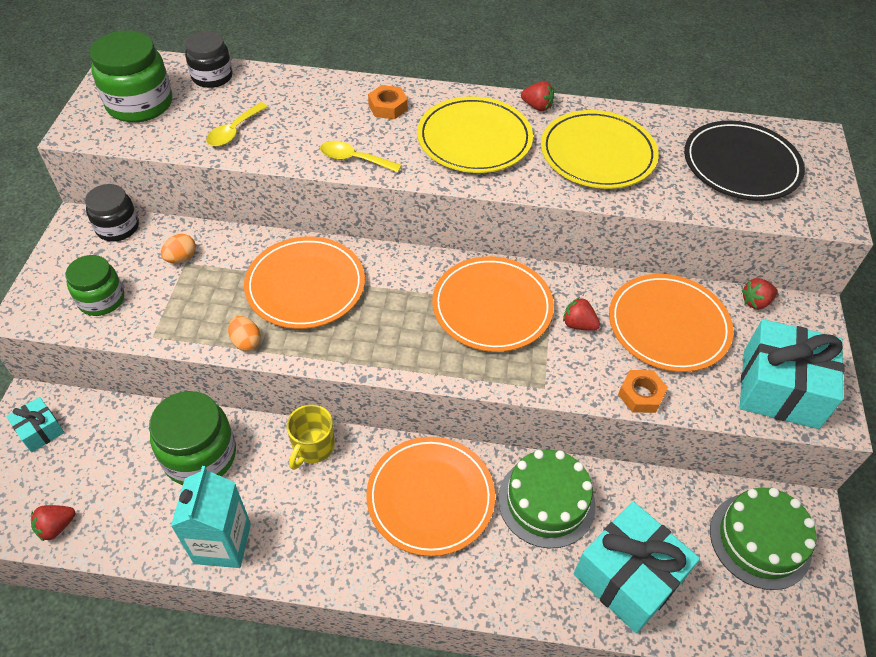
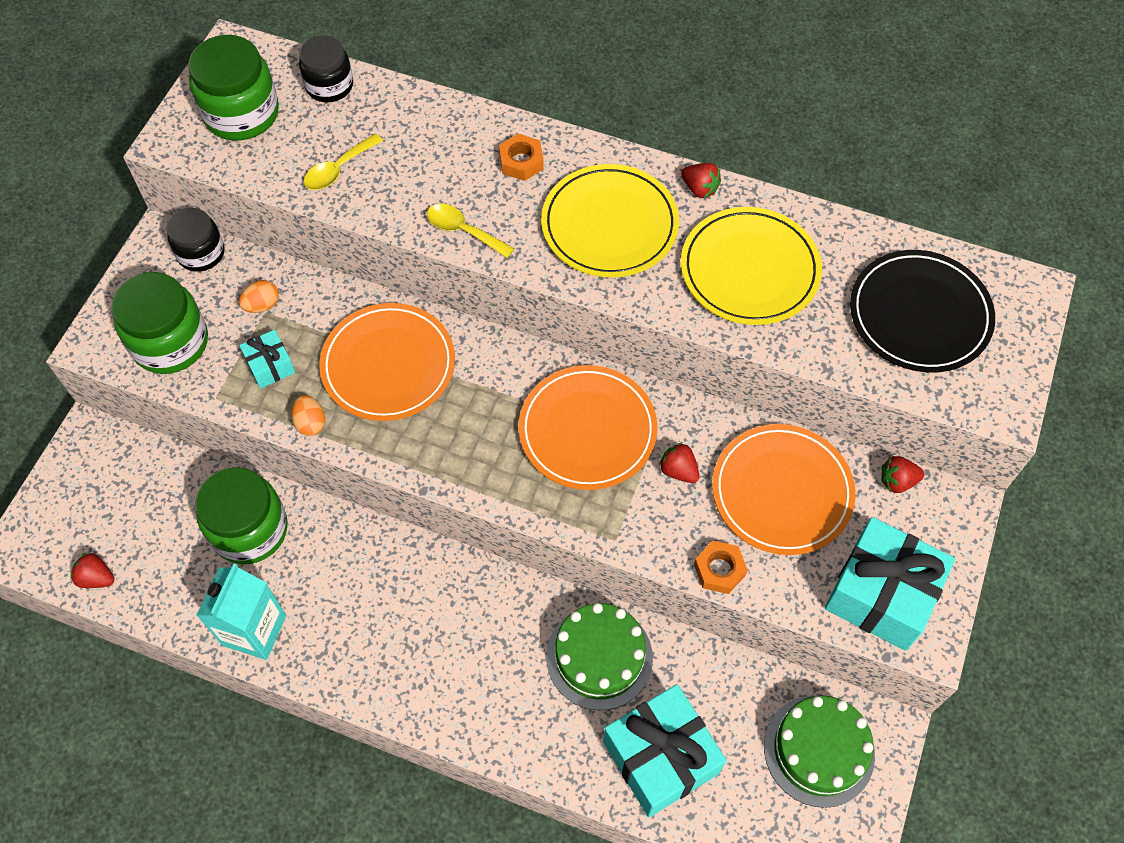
camera: 15 degrees right, 10 degrees up
turquoise gift [6,397,64,453] -> turquoise gift moved to [239,330,295,388]
red strawberry [31,505,75,541] -> red strawberry turned 45 degrees clockwise [71,553,114,588]
green jar [66,255,124,316] -> green jar [111,272,208,374], size x1.55
yellow mug [287,404,335,470] -> none
orange plate [366,437,495,556] -> none

